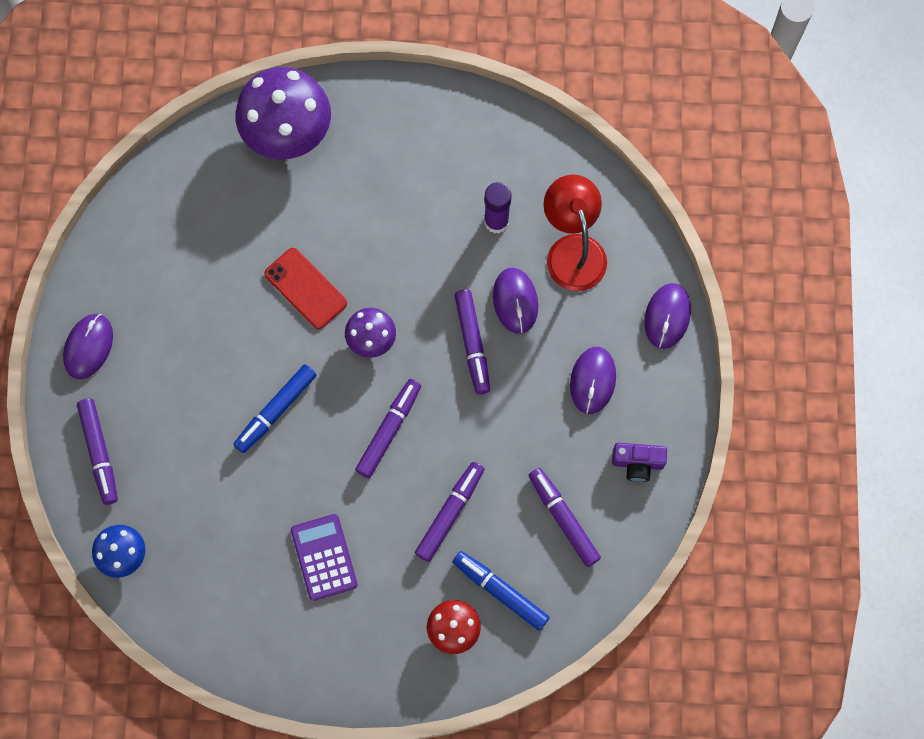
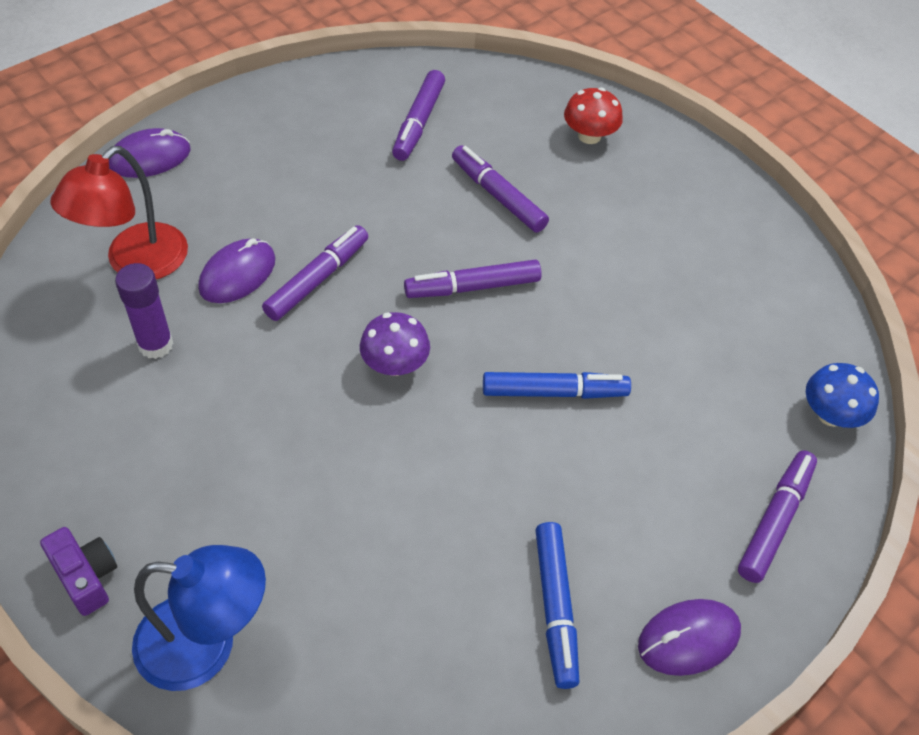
camera: 135 degrees left, 20 degrees down
purple mushroom [235,67,331,159] -> blue lamp [132,545,266,691]
red phone [264,248,347,329] -> none
purple calculator [291,514,358,601] -> none
purple marker [415,462,484,562] -> purple marker turned 60 degrees clockwise [452,145,549,233]
blue marker [453,551,550,631] -> blue marker moved to [535,522,579,689]
purple mouse [570,347,616,414] -> none
purple camera [612,443,667,482] -> purple camera moved to [40,527,117,616]

